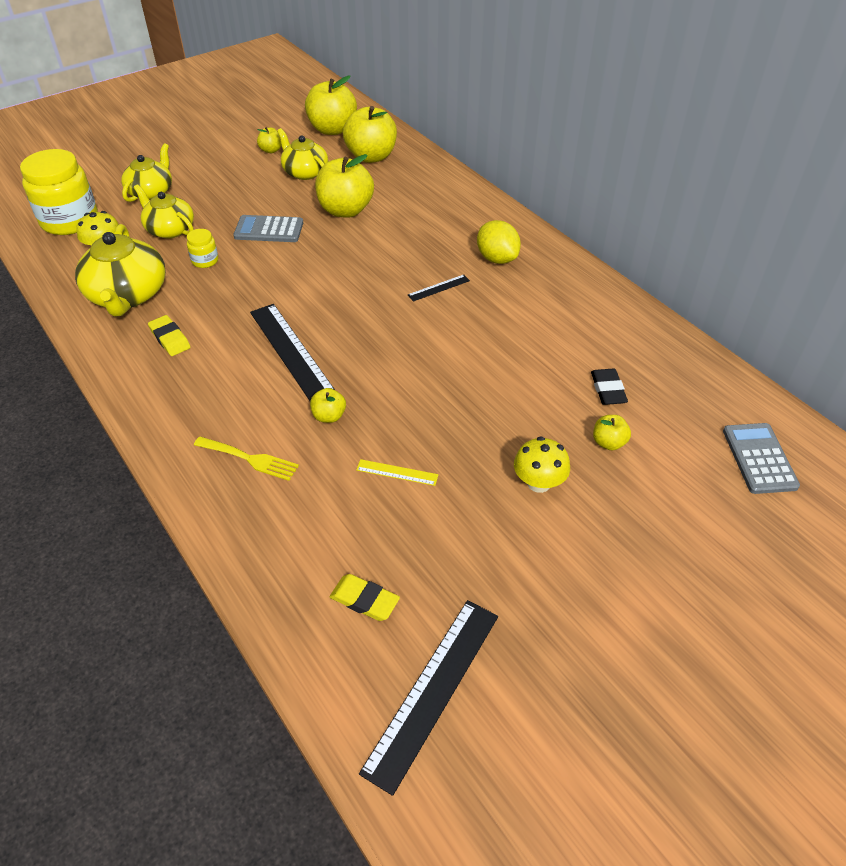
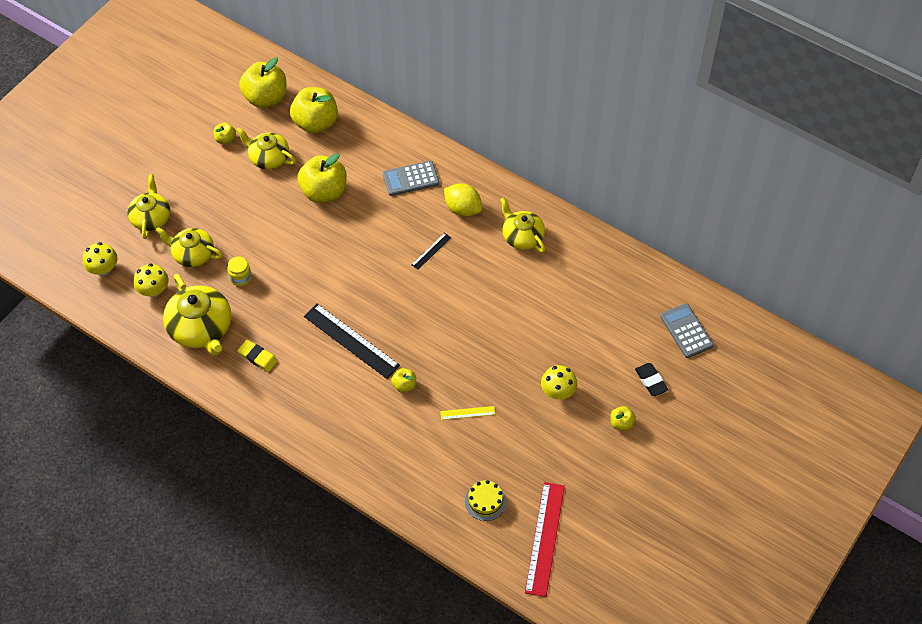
camera: 20 degrees left, 10 degrees up
yellow jar [20,149,98,235] -> yellow mushroom [83,242,118,276]
yellow fork [194,436,299,481] -> none
grey calculator [233,215,303,242] -> grey calculator moved to [383,161,439,196]
yellow eraser [329,574,400,621] -> yellow cake [465,480,506,521]
black ruler [359,600,498,796] -> red ruler [525,482,565,597]
black eraser [591,369,628,405] -> black eraser moved to [635,363,668,396]
yellow apple [593,415,631,450] -> yellow apple moved to [610,406,636,431]
none -> yellow teapot [500,197,545,253]

